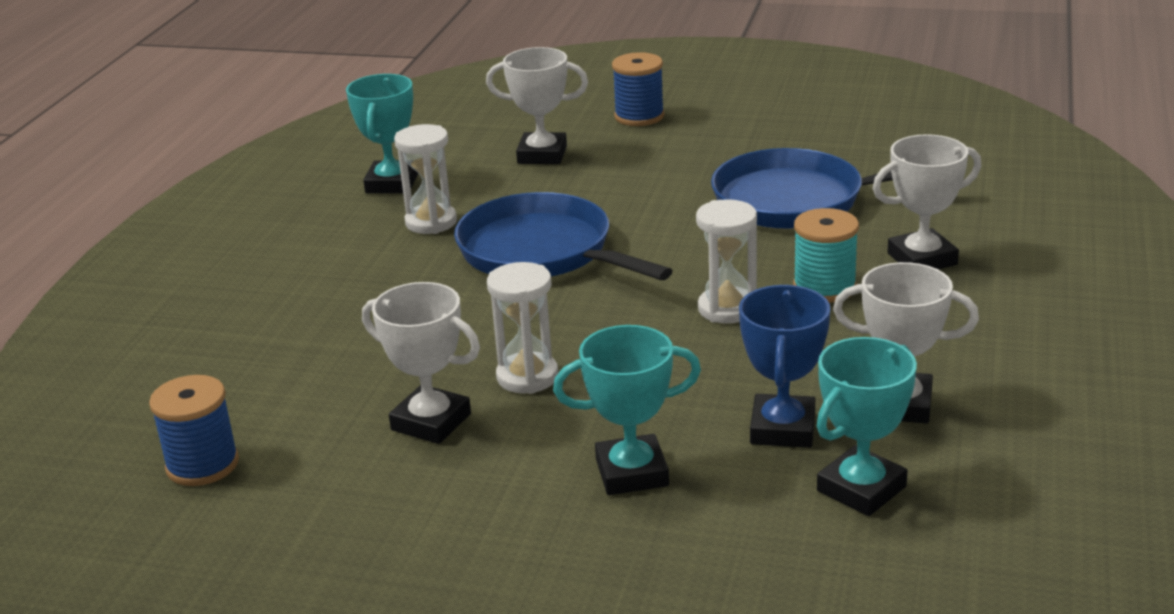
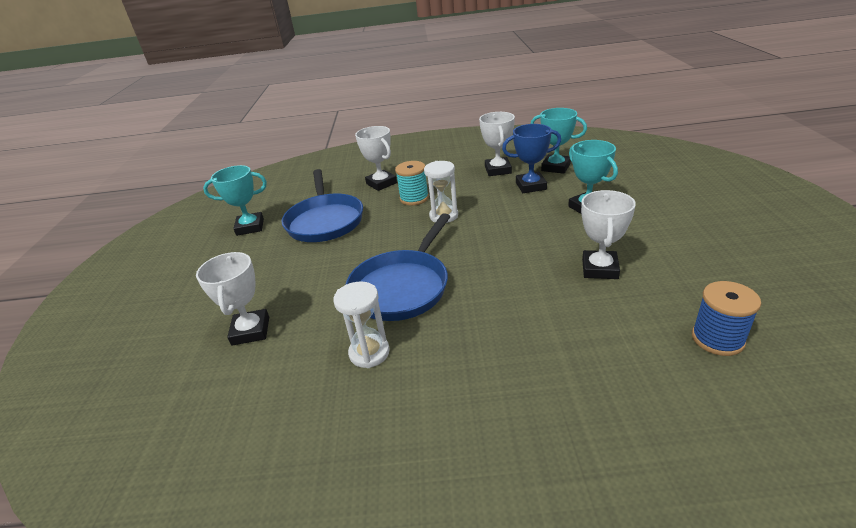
camera: 105 degrees left, 5 degrees up
turquoise trophy [346,74,418,194] -> turquoise trophy moved to [203,165,267,236]
white hourglass [487,262,558,394] -> none
blue spool [612,52,664,126] -> none

